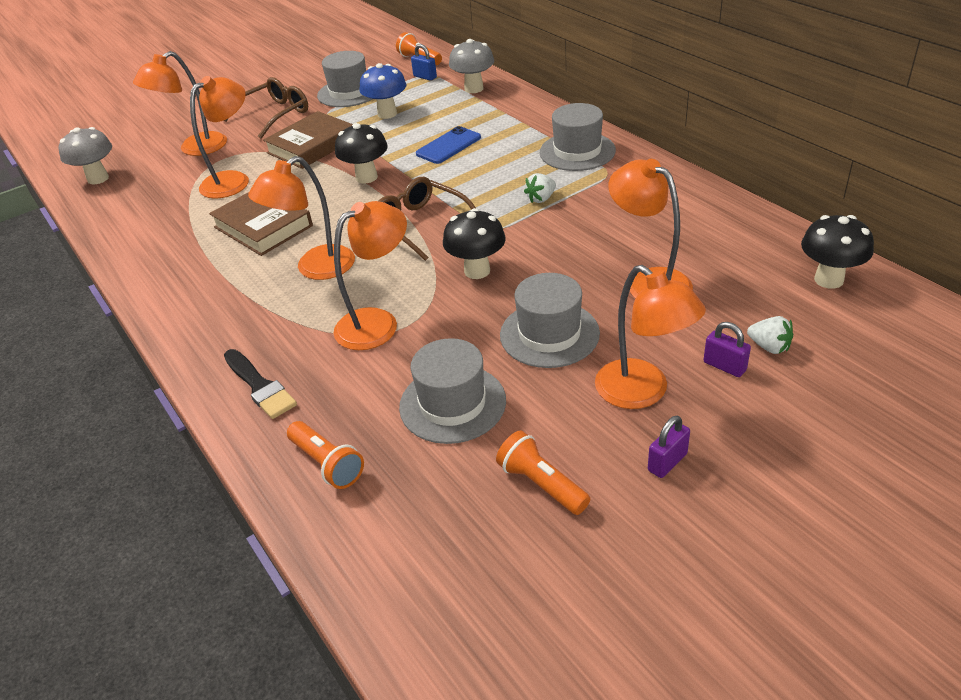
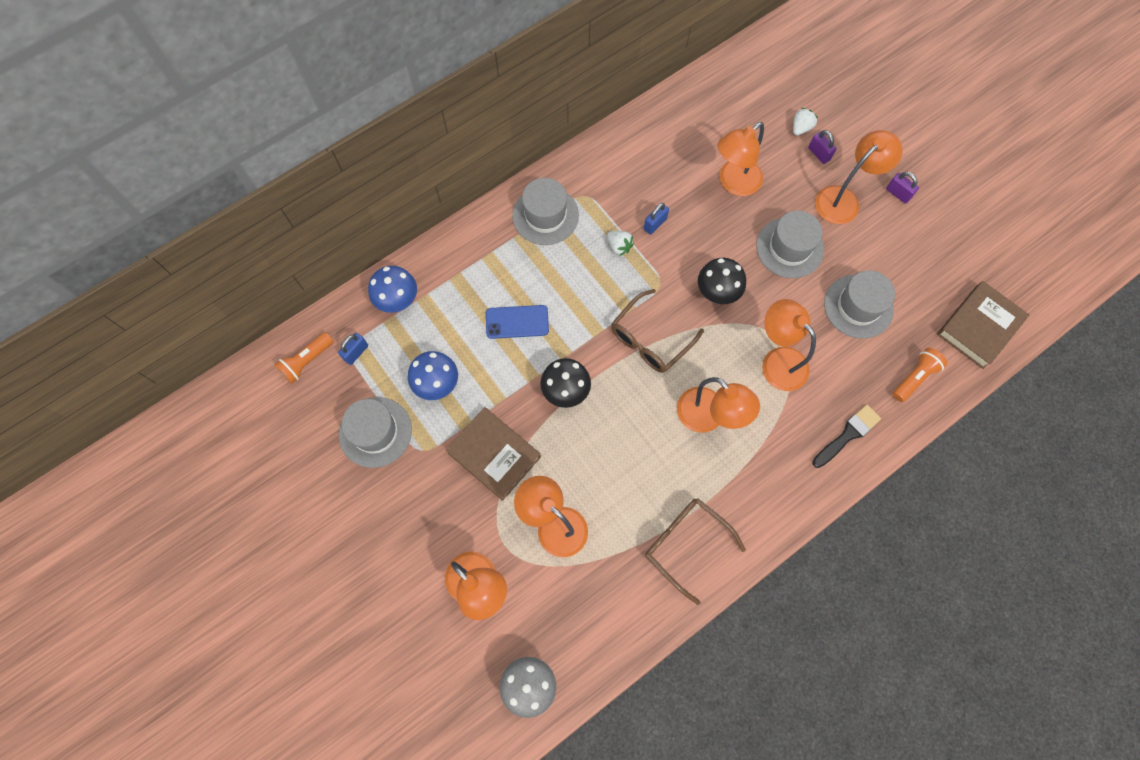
camera: 95 degrees left, 30 degrees up
brown book [209,192,313,256] -> brown book moved to [937,281,1029,369]
brown glasses [224,77,308,139] -> brown glasses moved to [645,498,746,605]
blue phone [416,126,481,164] -> blue phone turned 45 degrees counterclockwise [486,305,549,339]
grey mushroom [449,39,494,93] -> blue mushroom [368,266,417,313]
orange flashlight [496,431,590,515] -> none
purple padlock [703,322,751,377] -> purple padlock turned 75 degrees counterclockwise [808,130,837,164]
black mushroom [801,215,874,289] -> none
none -> blue padlock [644,203,669,235]

